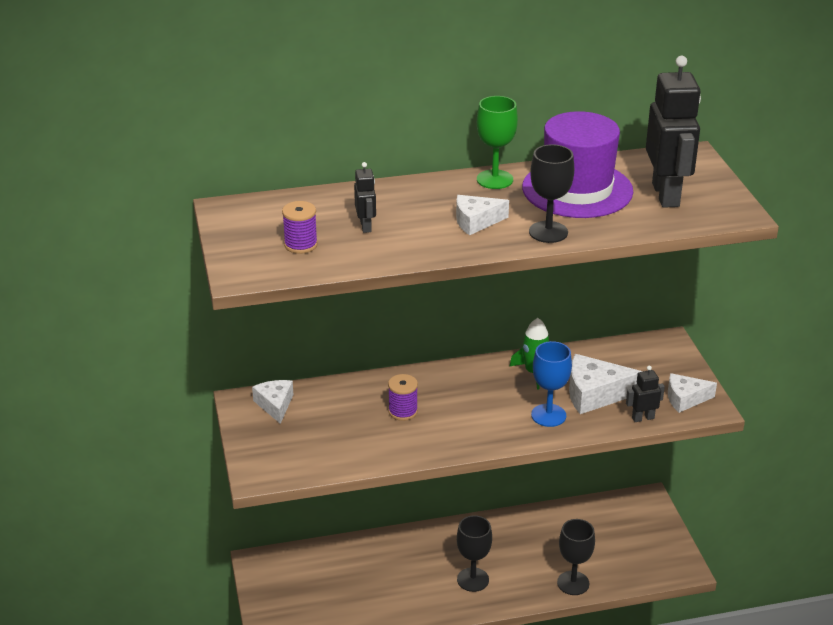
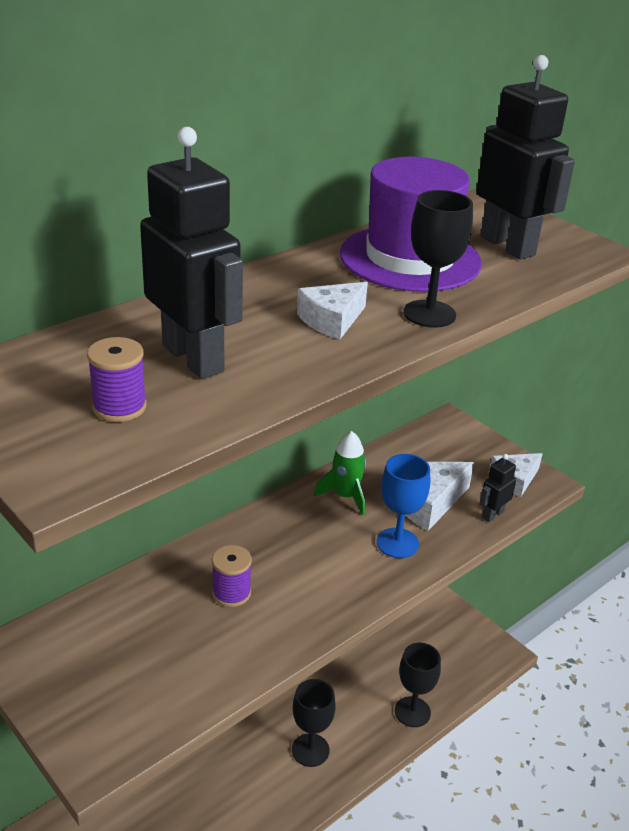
camera: 30 degrees left, 0 degrees up
white cheese [252,380,293,424] -> none
black robot [354,162,376,233] -> black robot [140,127,243,379], size x2.14
green goblet [477,96,518,189] -> none

